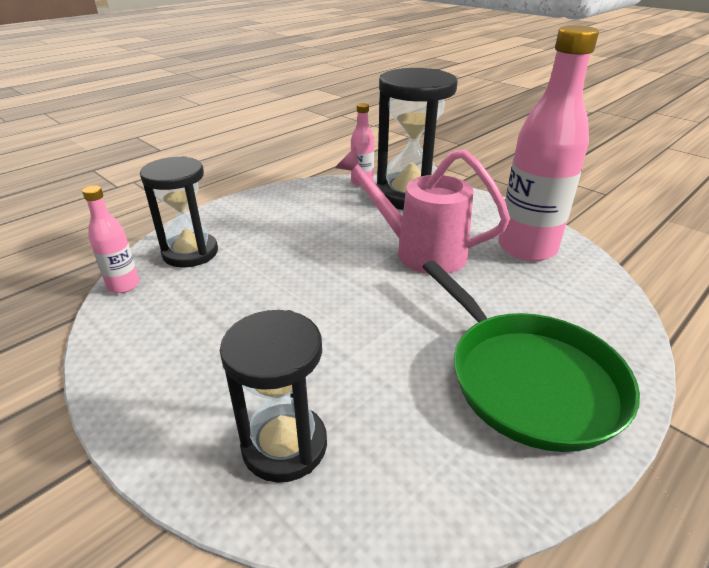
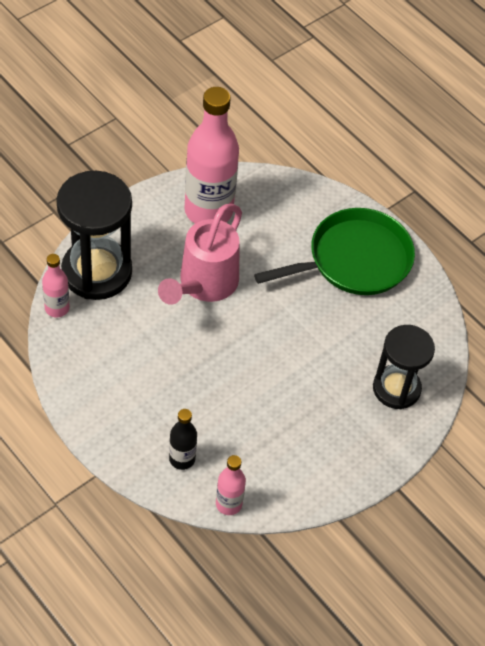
camera: 90 degrees left, 20 degrees up
black hourglass [140,156,218,268] -> black bottle [169,409,197,470]

